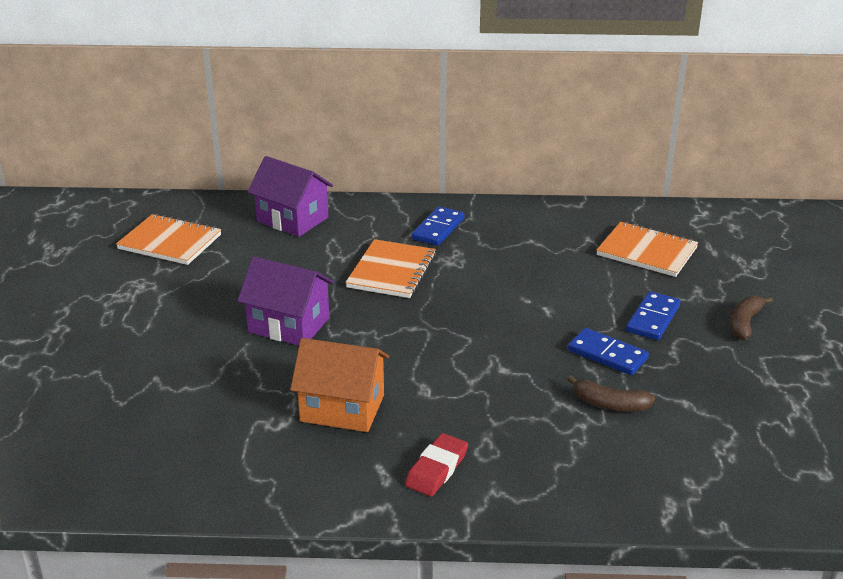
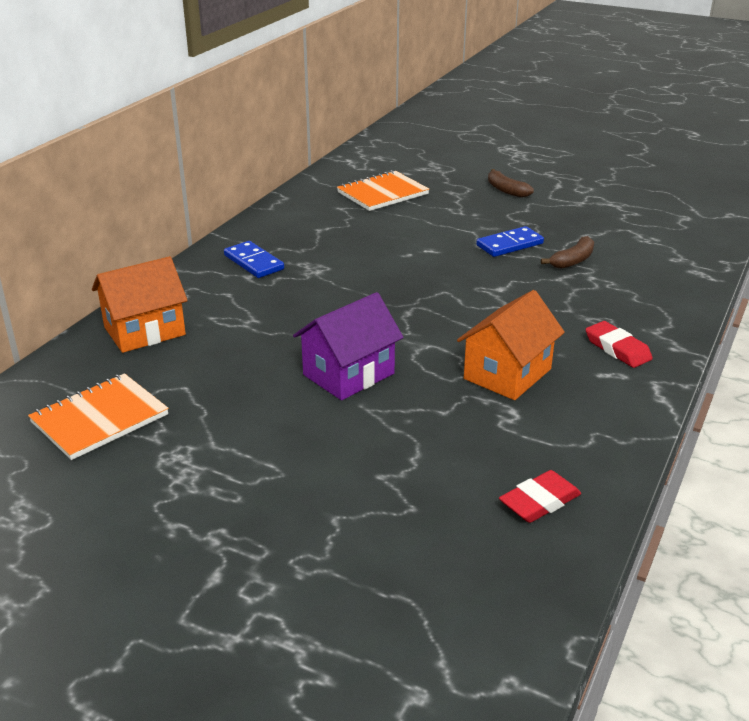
camera: 65 degrees left, 0 degrees up
purple house [247,156,333,237] -> orange house [92,256,188,353]
orange notebook [345,239,436,298] -> none
blue domino [626,291,681,340] -> none
none -> red eraser [499,470,581,523]

